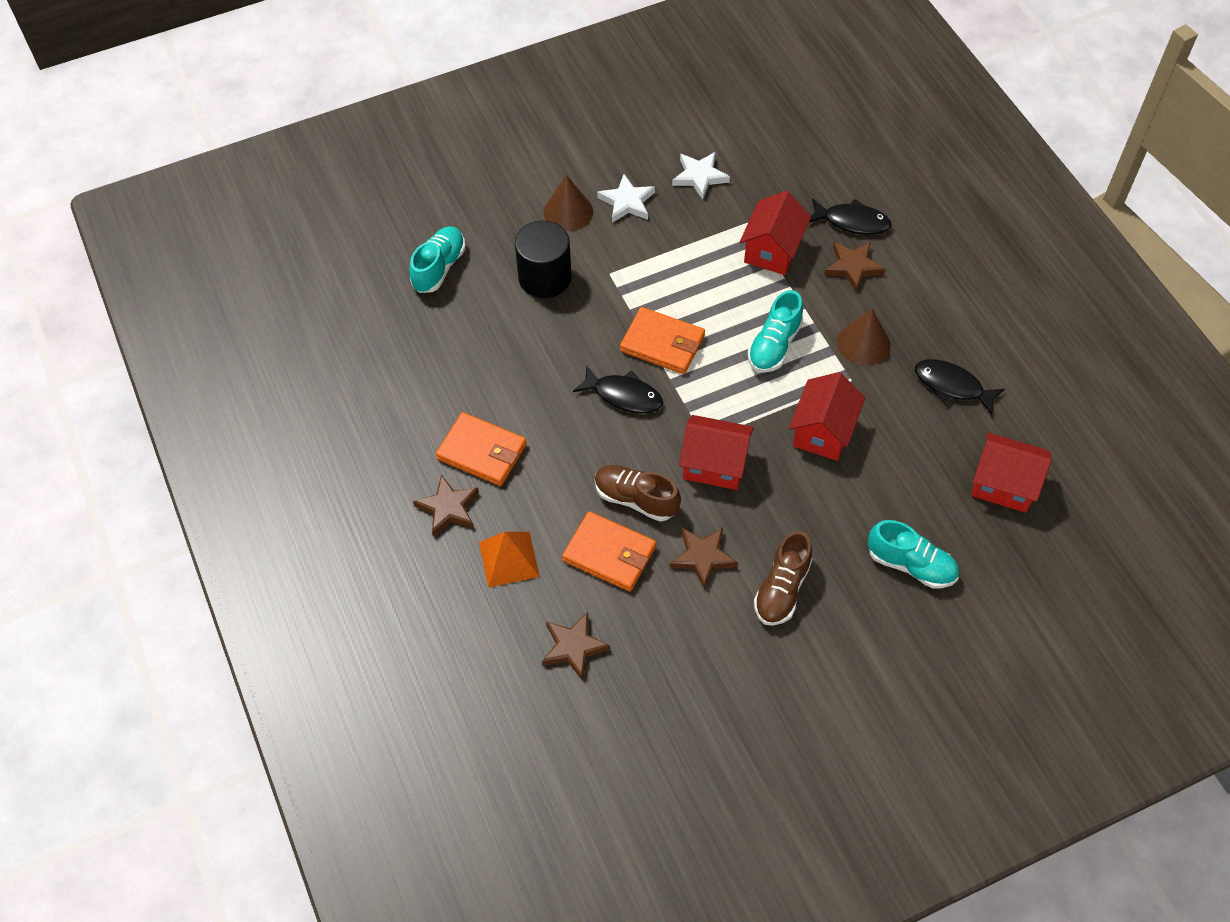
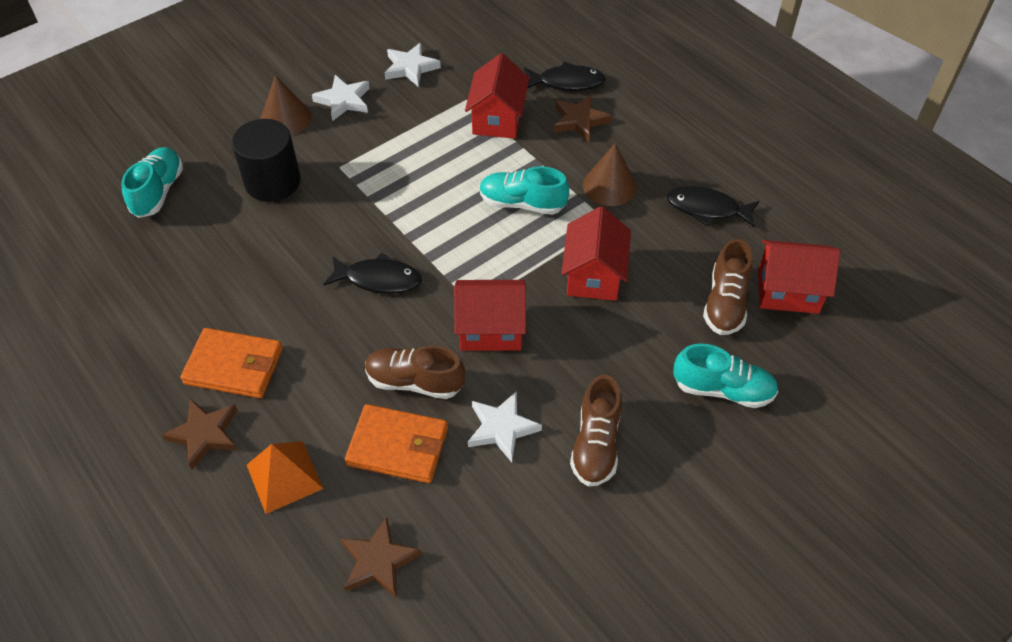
camera: 15 degrees left, 5 degrees down
orange wallet [620,307,705,374] -> none
brown star [670,528,738,590] -> white star [468,391,542,462]
turquoise shoe [748,290,803,373] -> turquoise shoe turned 90 degrees clockwise [480,166,569,215]
none -> brown shoe [703,239,752,335]

